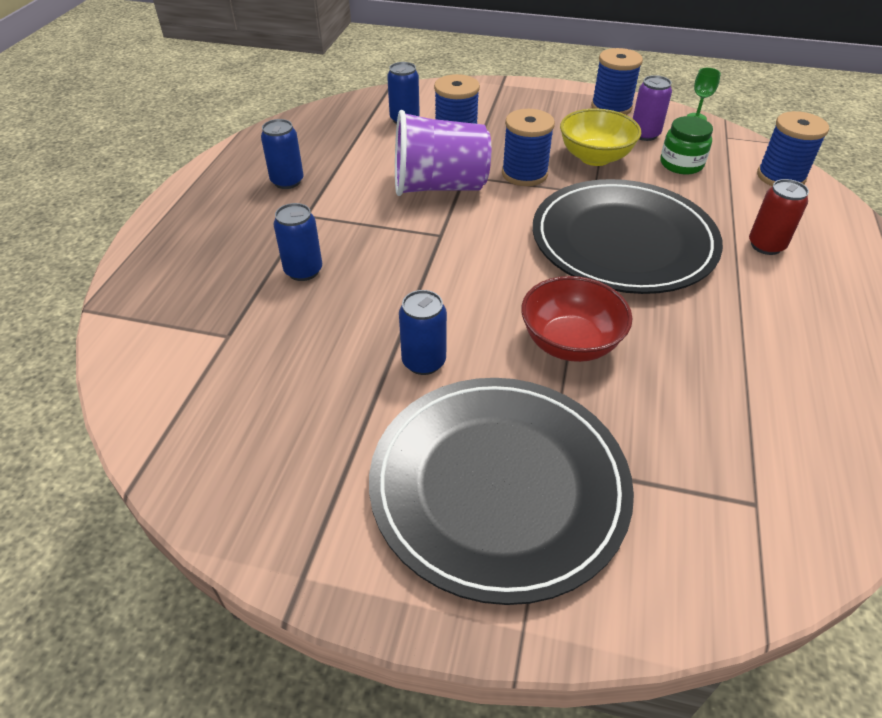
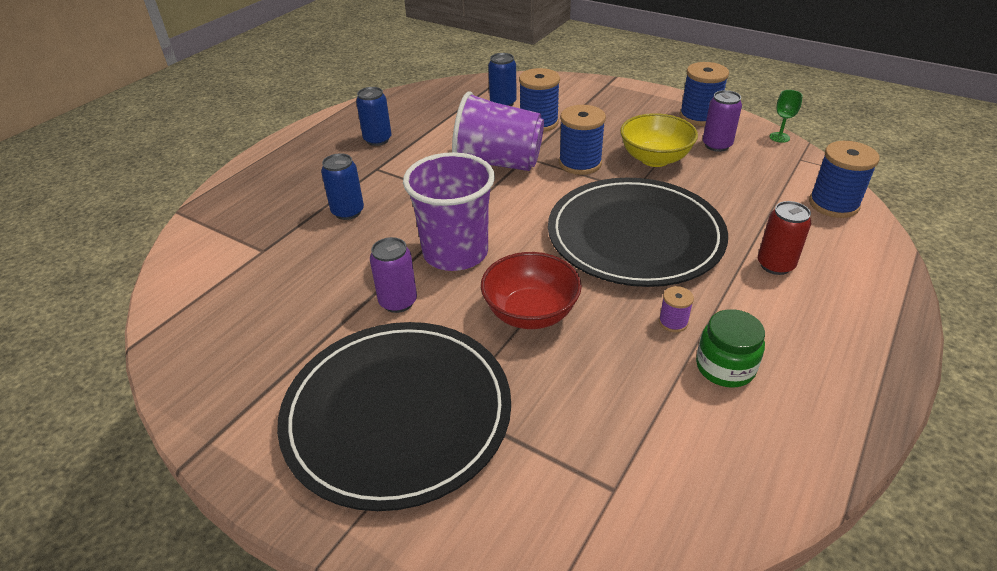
camera: 20 degrees right, 5 degrees down
blue can [399,290,447,375] -> purple can [370,237,417,313]
green jar [661,116,713,175] -> green jar moved to [696,309,765,388]
none -> purple cup [403,152,495,271]
none -> purple spool [659,286,694,332]

